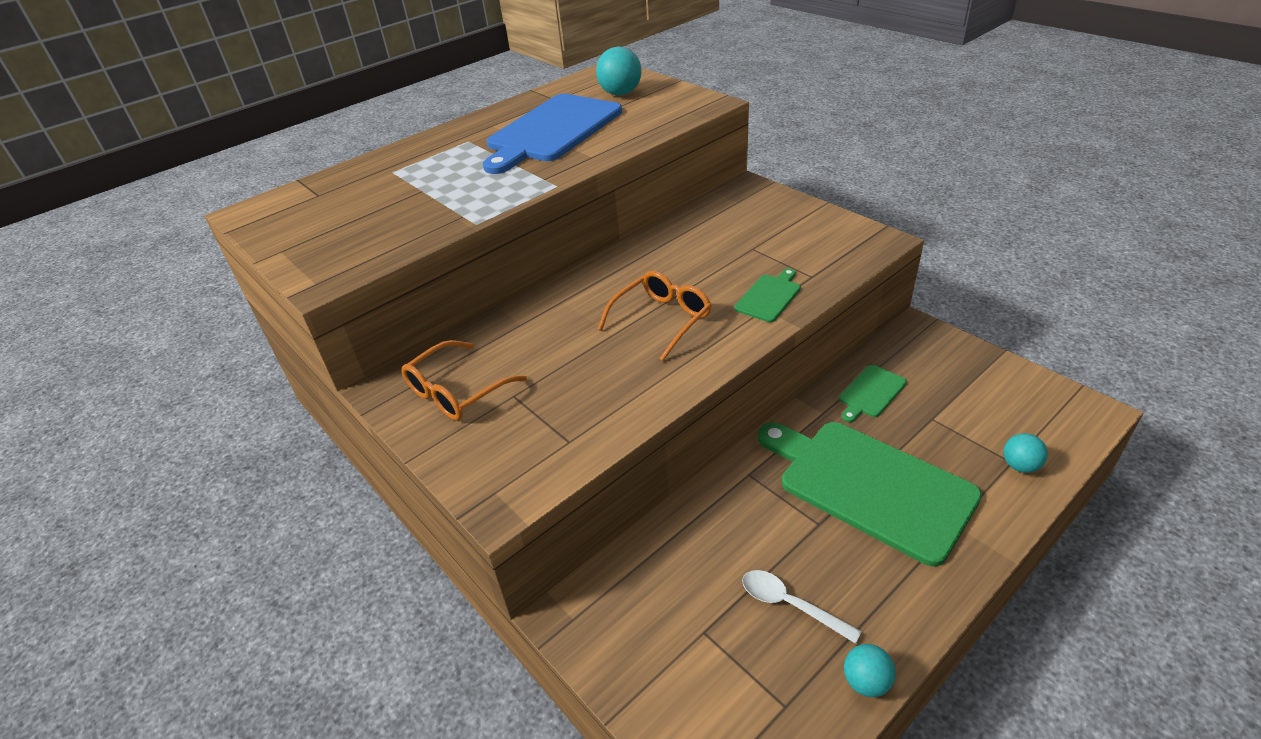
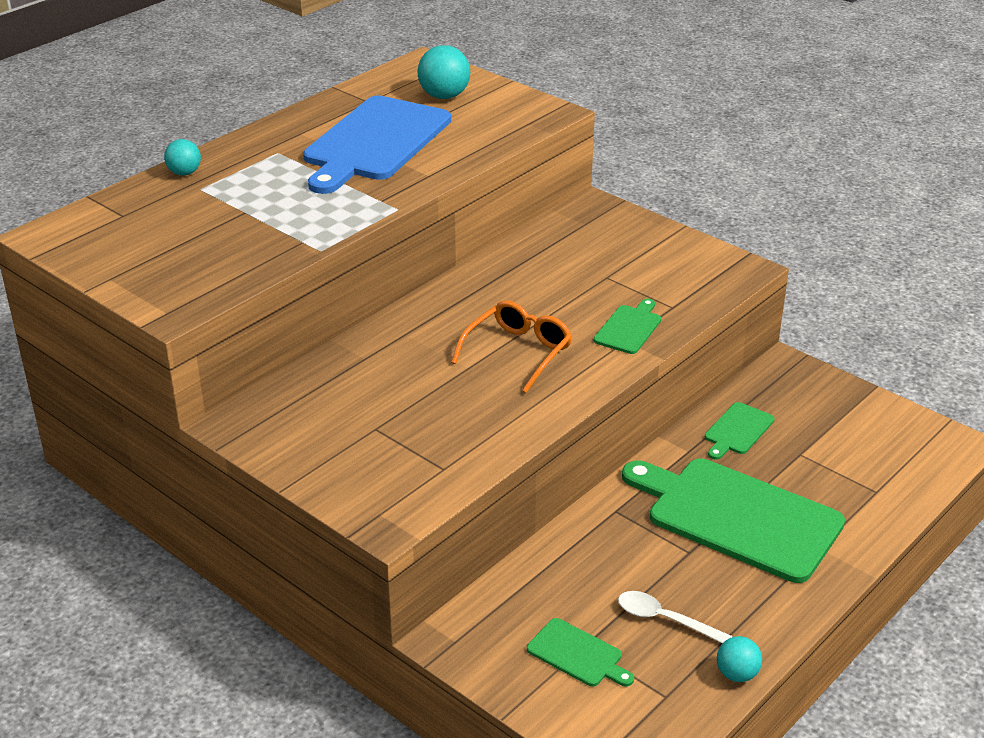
camera: 10 degrees left, 5 degrees down
orange glasses [402,340,527,421] -> none
turquoise ball [1004,433,1048,473] -> turquoise ball moved to [164,139,201,176]
none -> green cutting board [527,618,634,686]

